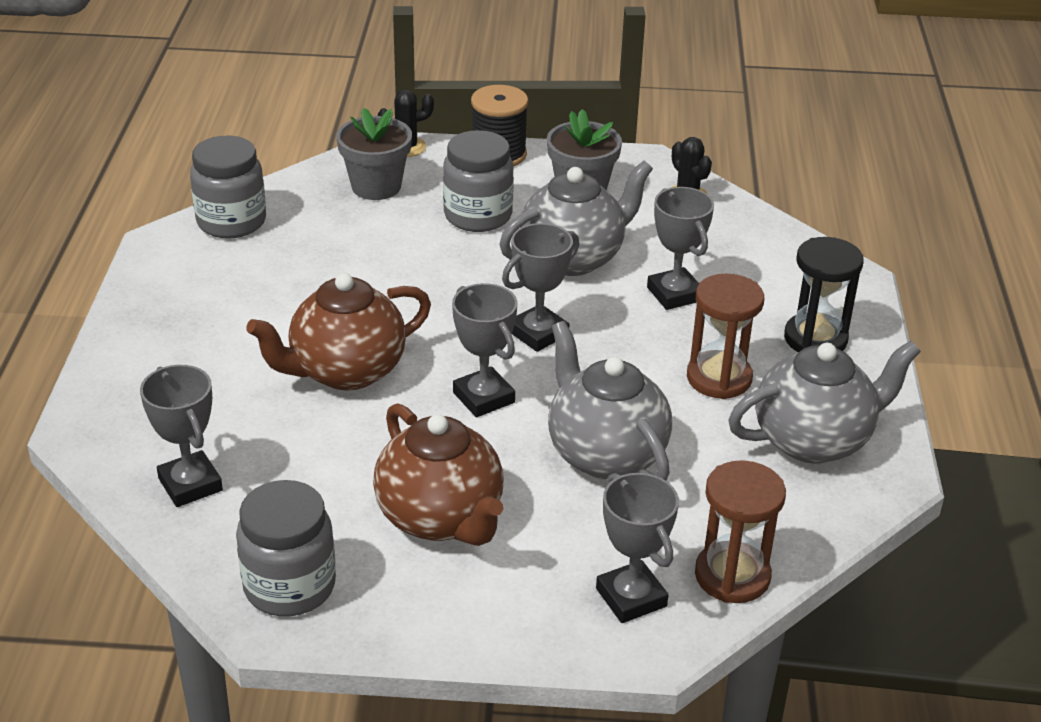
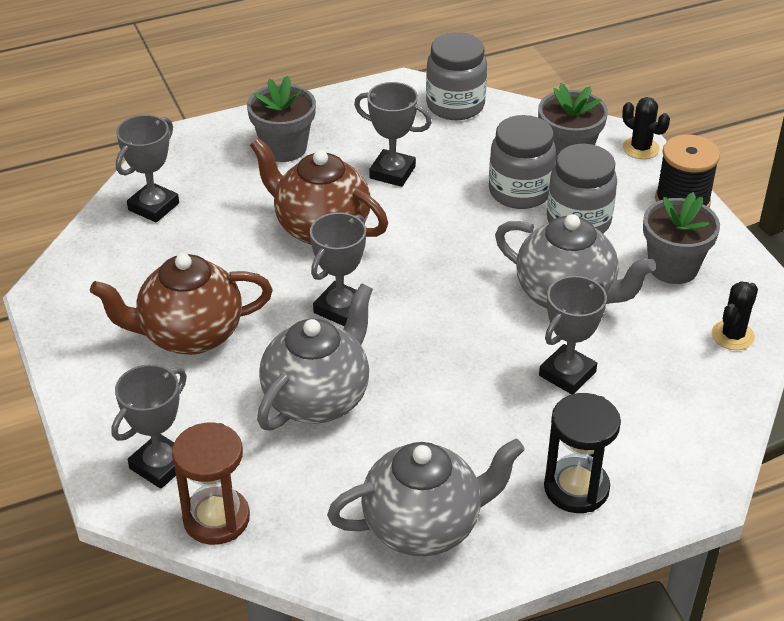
camera: 65 degrees right, 5 degrees up
grey jar [236,480,336,616] -> grey jar moved to [489,115,556,209]
brown teapot [373,403,503,546] -> brown teapot turned 45 degrees clockwise [90,253,273,355]
grey trophy [502,223,580,352] -> grey trophy moved to [354,82,432,187]
brown hourglass [687,274,764,399] -> none
grey teapot [728,341,921,463] -> grey teapot turned 60 degrees counterclockwise [327,439,525,556]
none -> grey flower pot [247,75,316,162]

